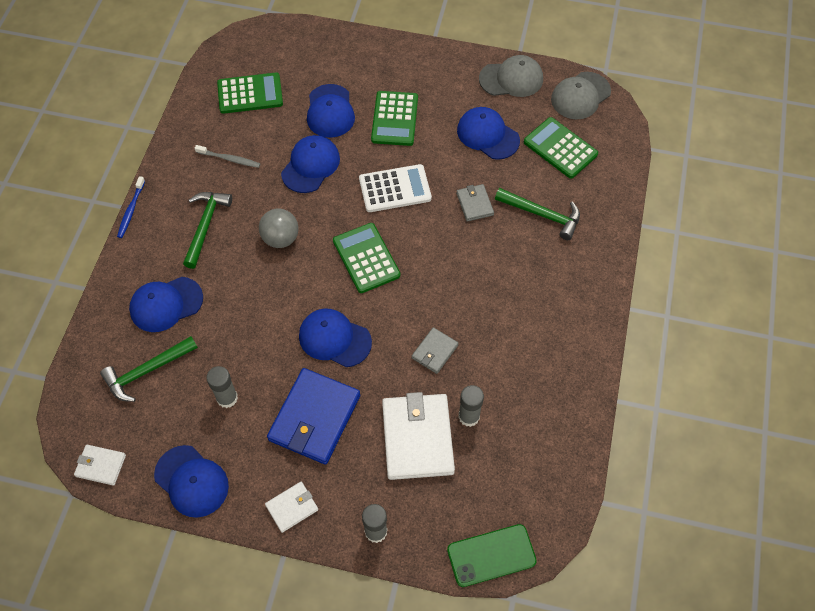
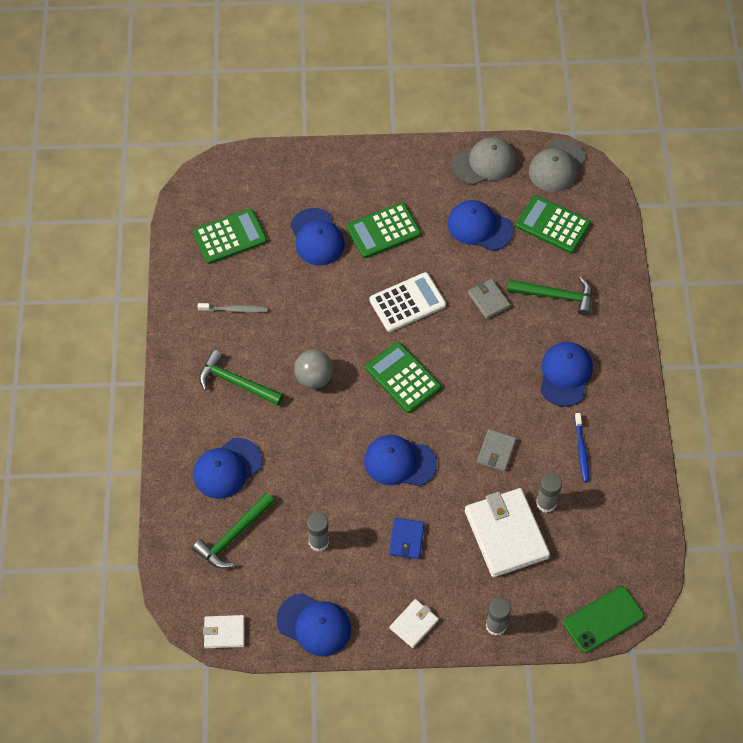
camera: 15 degrees left, 0 degrees up
blue toothbrush [117,176,145,238] -> blue toothbrush moved to [575,413,589,482]
green hammer [183,192,232,269] -> green hammer turned 60 degrees counterclockwise [199,350,283,406]
blue wallet [267,368,360,465] -> blue wallet [389,518,425,559], size x0.50
blue cap [281,135,340,193] -> blue cap moved to [540,342,593,407]
green calculator [371,91,418,146] -> green calculator turned 75 degrees clockwise [347,202,421,258]

